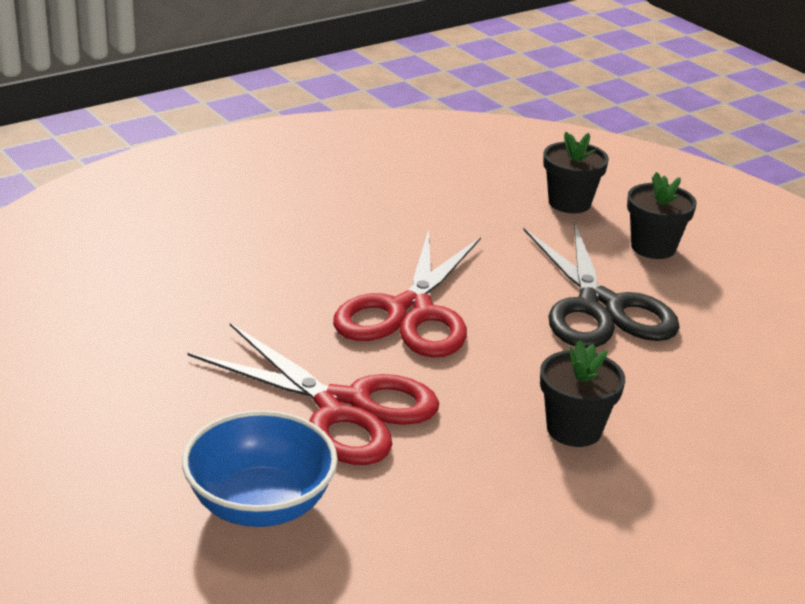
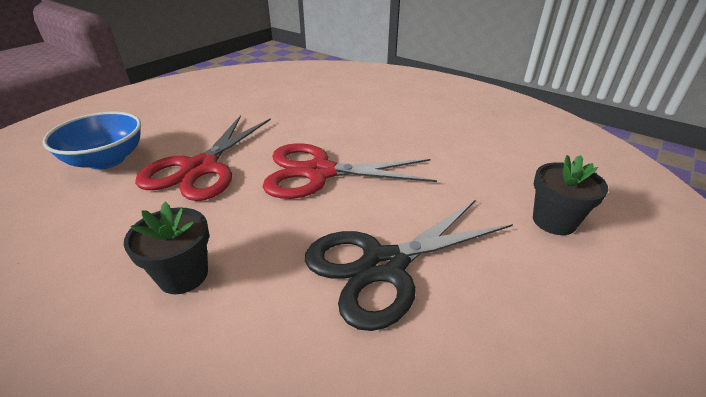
camera: 75 degrees right, 5 degrees up
black flower pot [627,172,697,259] -> none

